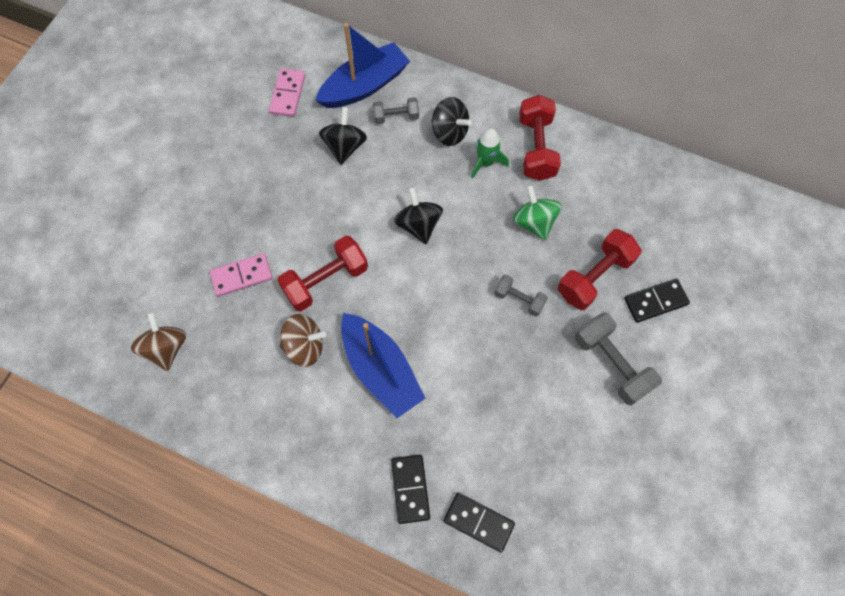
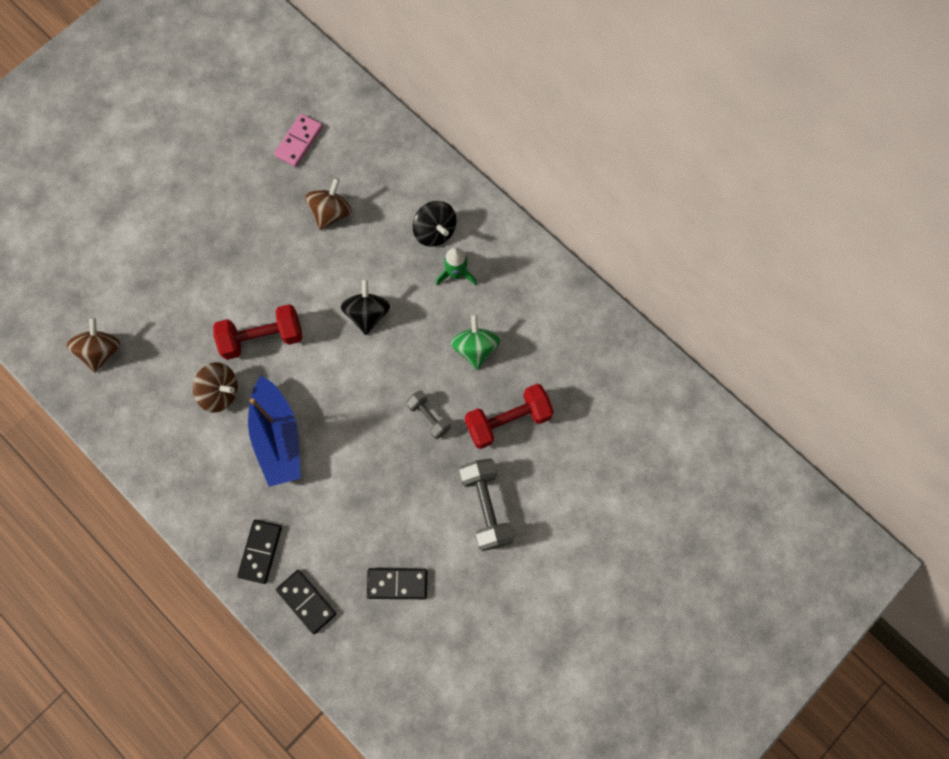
camera: 20 degrees right, 5 degrees up
pink domino [210,253,273,297] -> none
blue boat [315,23,410,108] -> none
black spinning top [319,107,367,165] -> brown spinning top [306,178,352,230]
grey dumbbell [373,97,419,124] -> none
red dumbbell [519,95,561,181] -> none
black domino [624,278,690,323] -> black domino moved to [367,568,427,599]

